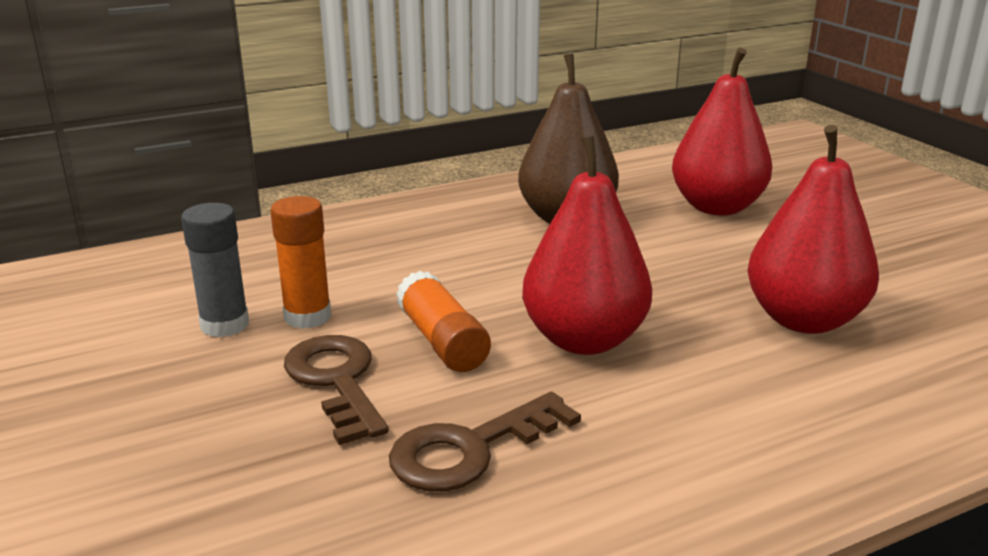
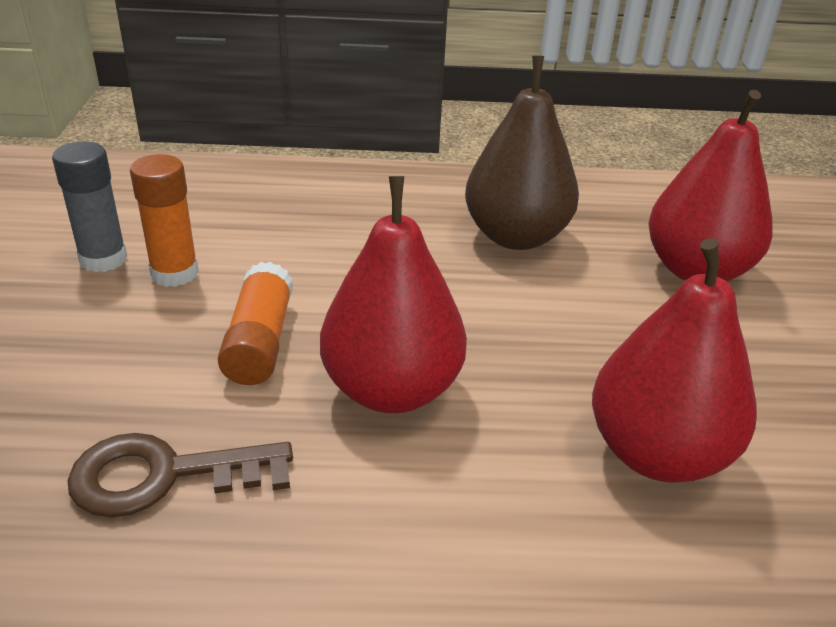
camera: 25 degrees right, 10 degrees up
brown key [284,335,389,445] -> none

